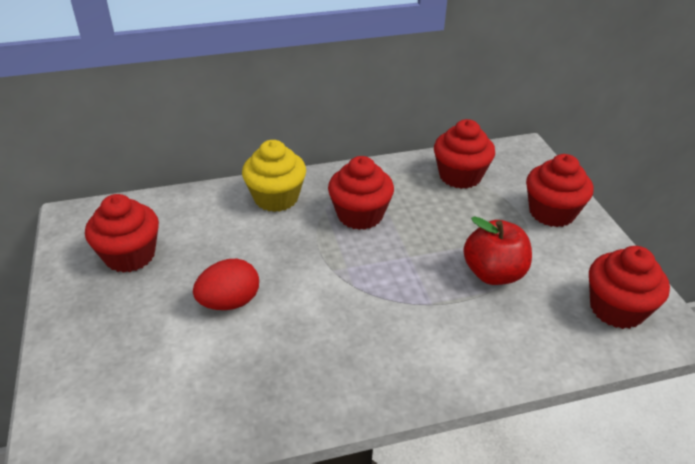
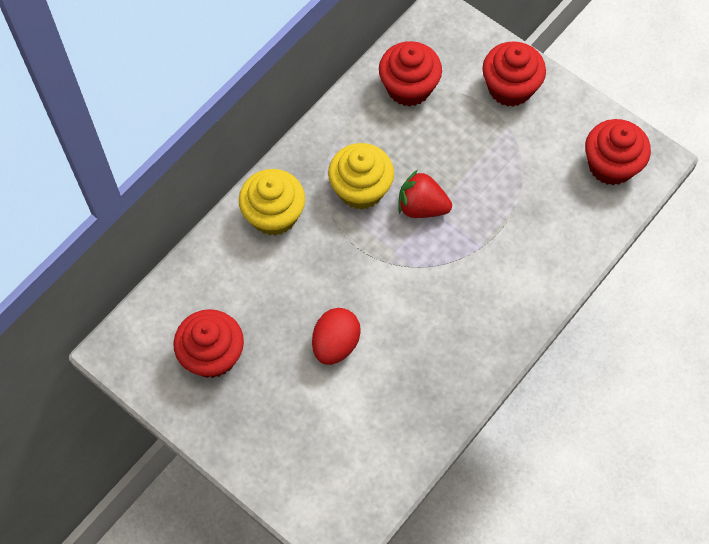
camera: 35 degrees left, 25 degrees up
red cupcake [328,156,394,230] -> yellow cupcake [328,143,394,210]
red apple [463,216,532,285] -> none
none -> red strawberry [398,170,452,218]

